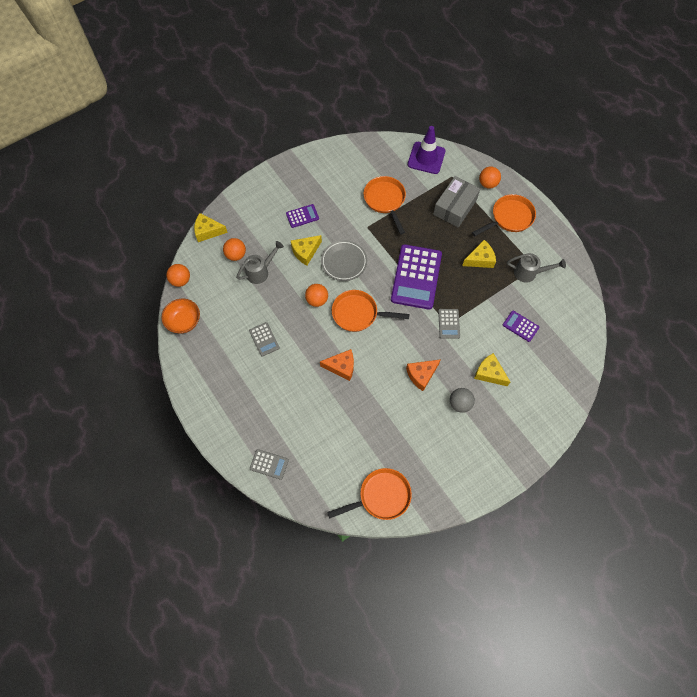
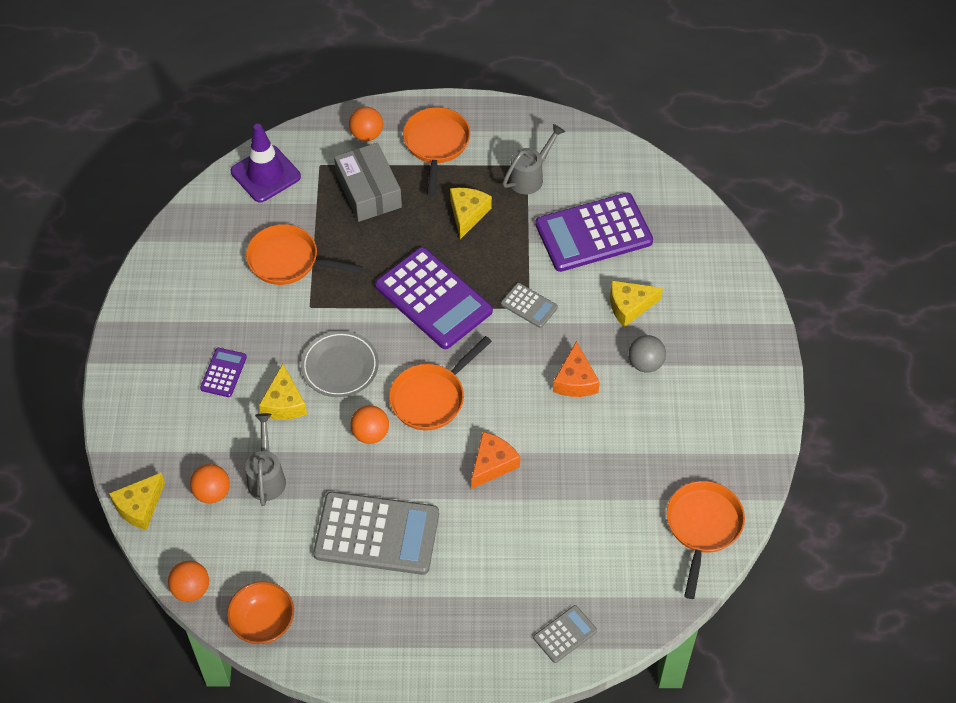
camera: 55 degrees left, 10 degrees down
grey calculator [249,322,280,357] -> grey calculator [313,492,439,575], size x2.14
purple calculator [503,311,540,342] -> purple calculator [535,193,653,272], size x2.14

